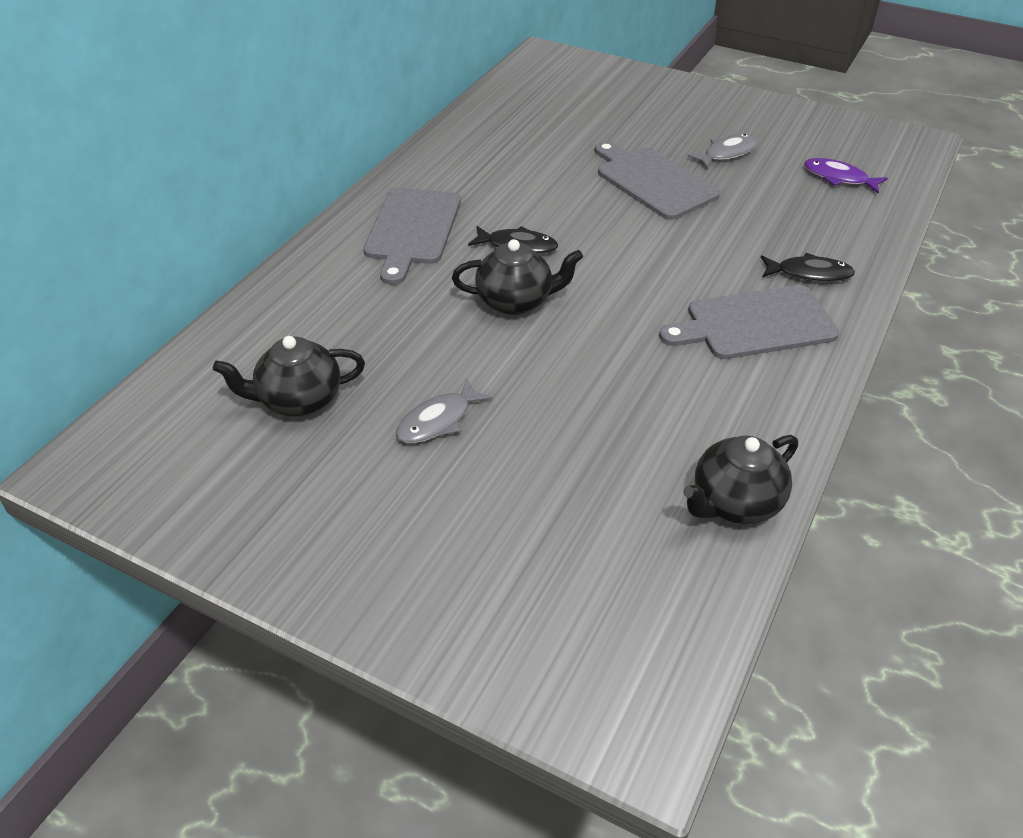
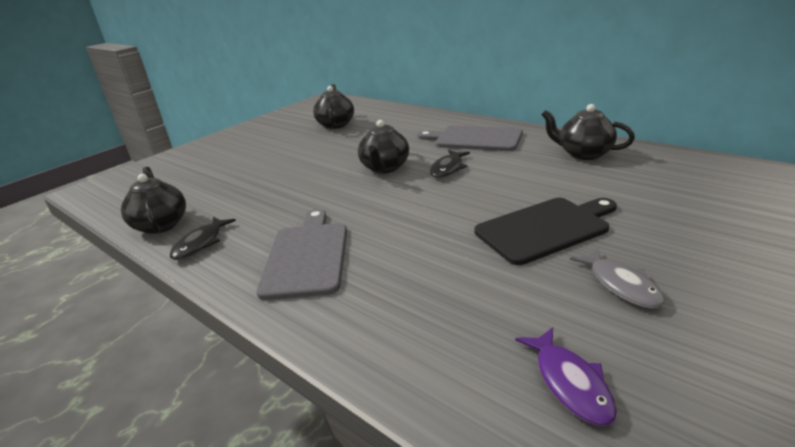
camera: 105 degrees right, 15 degrees down
grey fish [396,379,493,443] -> none
grey cutting board [595,141,720,220] -> black cutting board [474,198,617,265]
black fish [761,253,855,282] -> black fish moved to [170,217,236,260]
purple fish [804,158,888,194] -> purple fish turned 120 degrees clockwise [515,327,617,426]
none -> black teapot [541,104,635,160]

